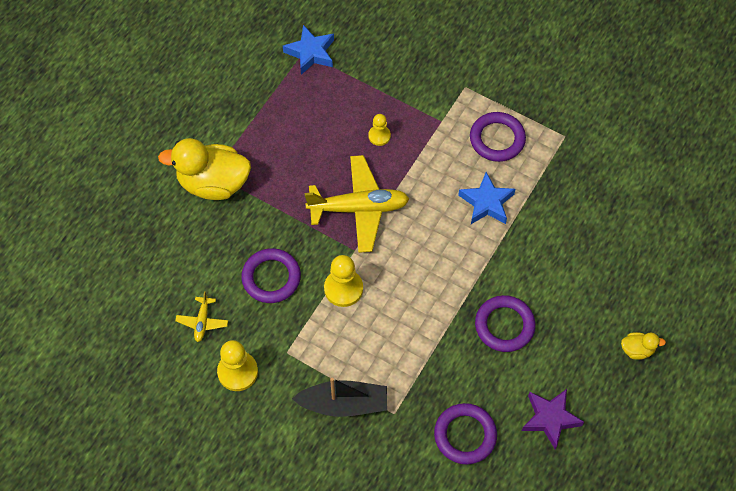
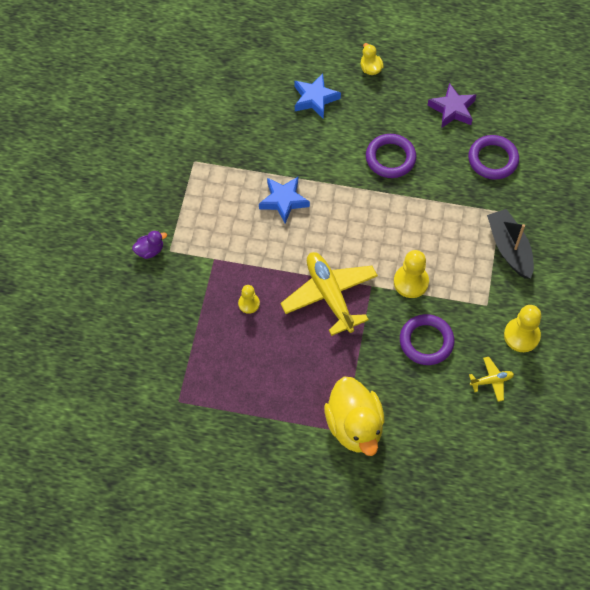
camera: 110 degrees left, 0 degrees up
blue star [283,25,334,75] -> blue star moved to [295,73,341,119]
purple ring [470,112,526,162] -> none
none -> purple duck [132,231,167,259]

